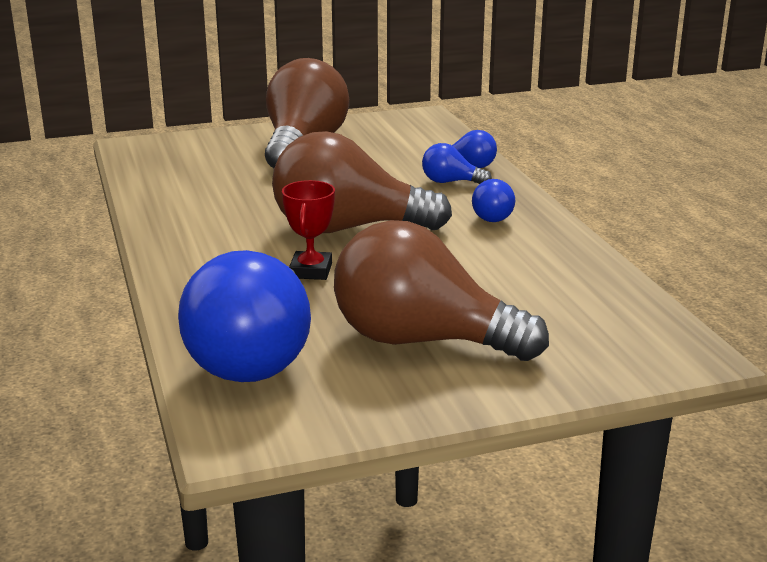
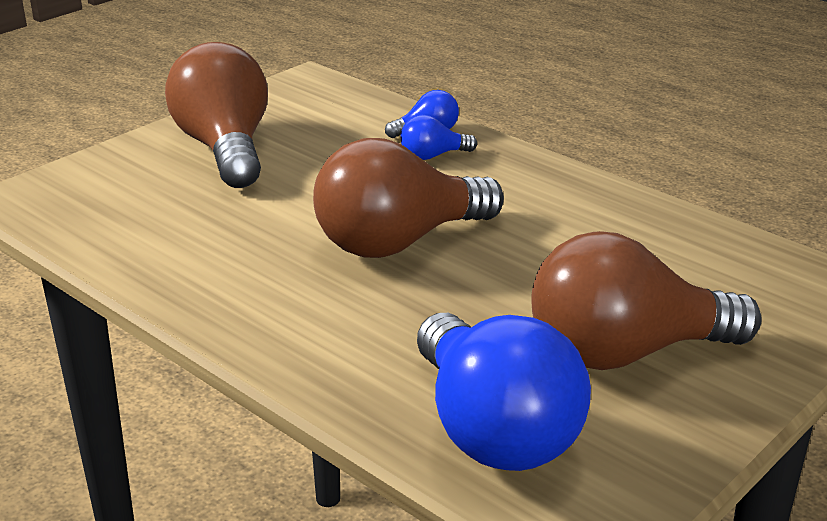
camera: 30 degrees left, 5 degrees up
red trophy [282,180,335,280] -> none
blue light bulb [472,179,515,222] -> none

